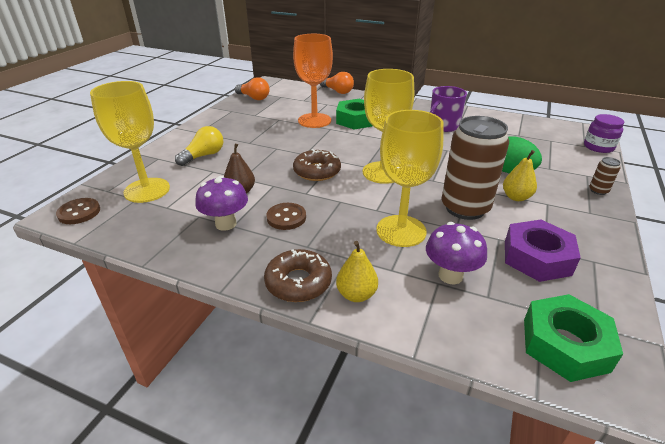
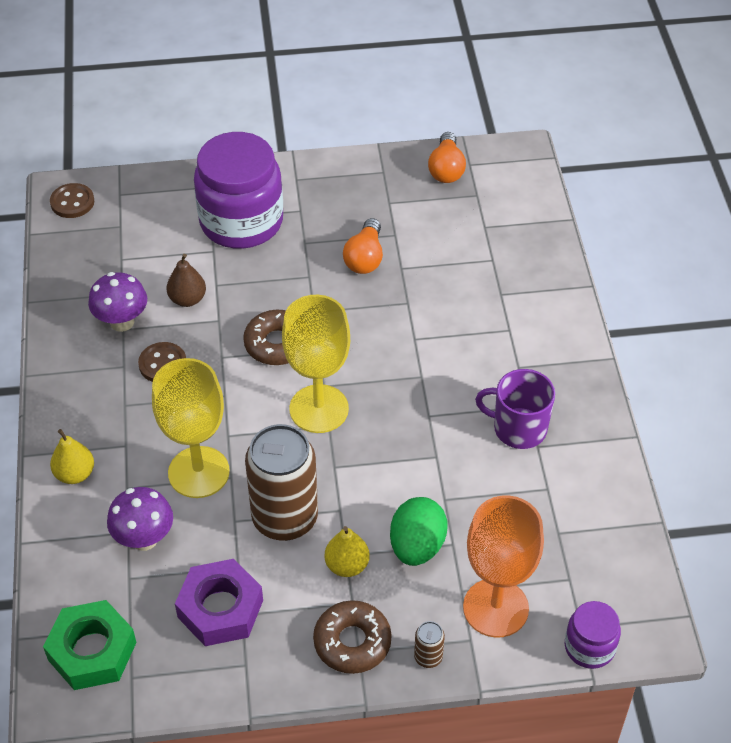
camera: 60 degrees right, 15 degrees up
yellow goblet [90,81,170,203] -> none
yellow light bulb [175,126,223,166] -> purple jar [194,132,283,249]
brown donut [264,249,332,302] -> brown donut moved to [313,600,392,674]
orange goblet [293,34,333,128] -> orange goblet moved to [463,495,544,638]
orange light bulb [320,72,354,94] -> orange light bulb moved to [343,218,383,274]
green nut [336,99,372,130] -> none

